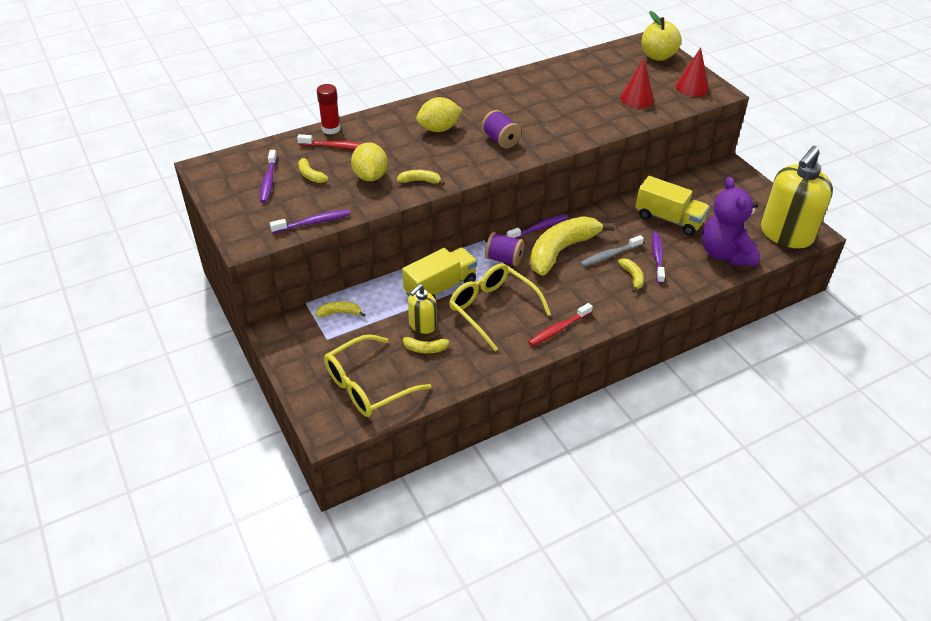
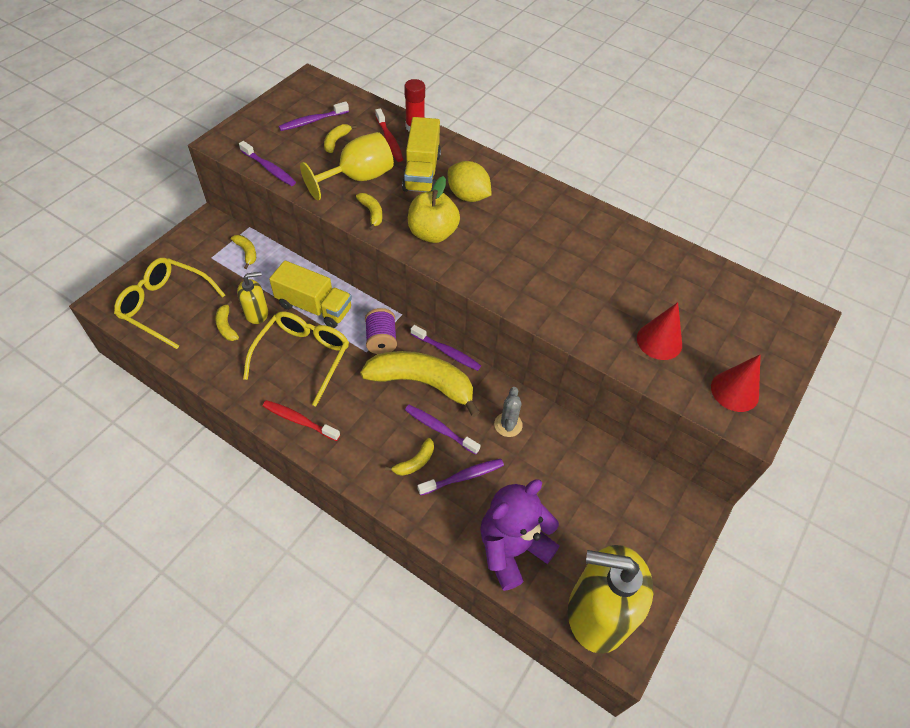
camera: 60 degrees right, 10 degrees up
yellow lemon [351,142,388,181] -> yellow goblet [300,132,394,200]
yellow soap dispenser [408,284,437,334] -> yellow soap dispenser turned 150 degrees clockwise [237,272,268,324]
purple spool [482,110,521,149] -> none
grey toothbrush [580,235,644,267] -> purple toothbrush [405,405,481,455]
yellow truck [635,176,710,236] -> yellow truck moved to [402,117,441,192]
yellow apple [642,11,682,61] -> yellow apple moved to [408,176,460,243]
none -> grey cactus [494,387,523,437]

